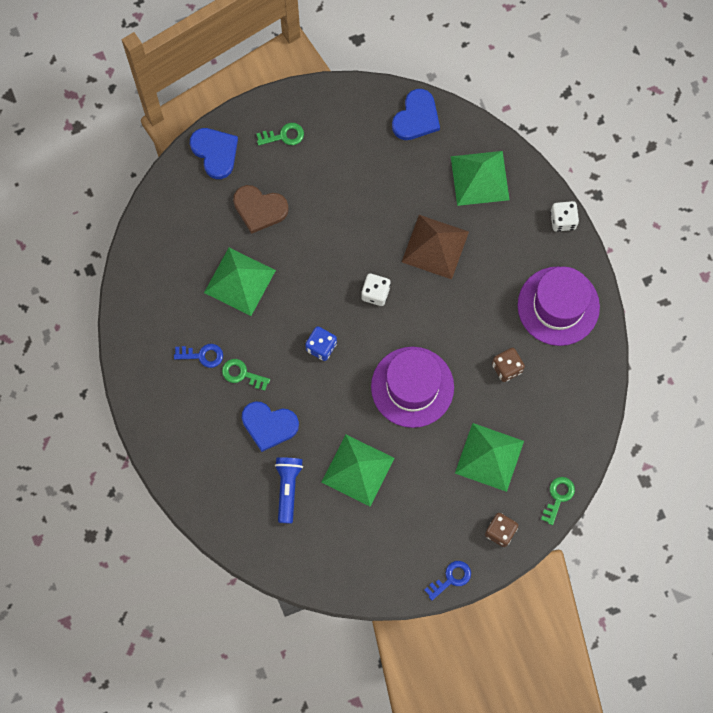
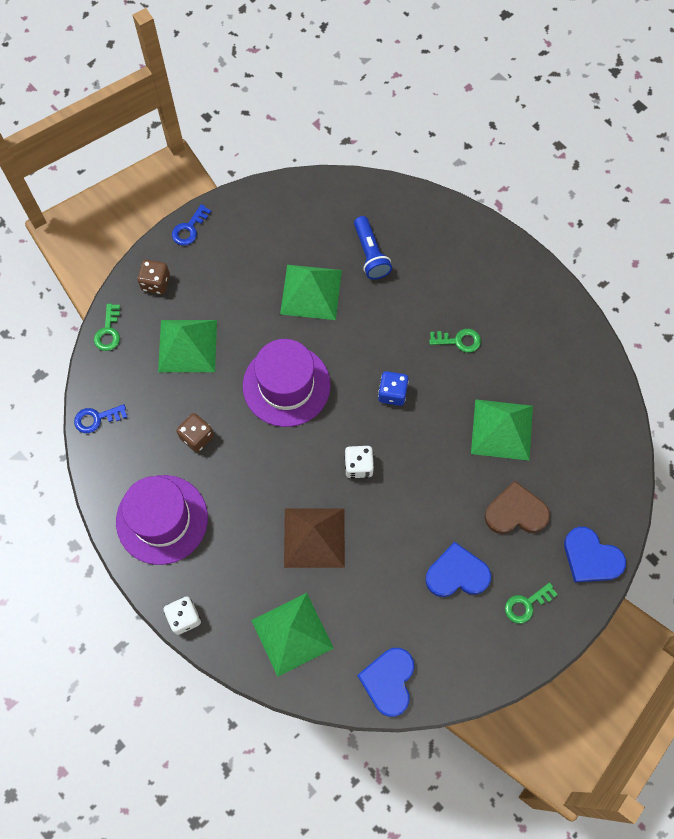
camera: 160 degrees right, 5 degrees down
blue key [174,344,223,368] -> blue key moved to [74,404,127,433]
blue heart [242,402,299,452] -> blue heart moved to [425,542,491,597]

